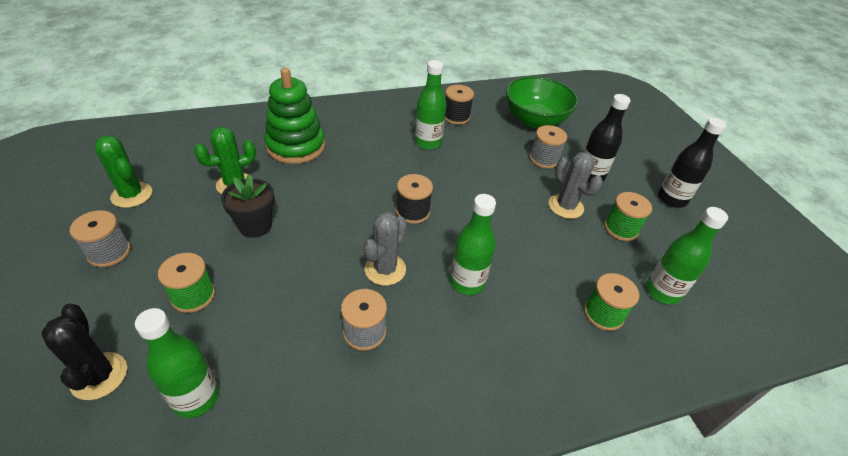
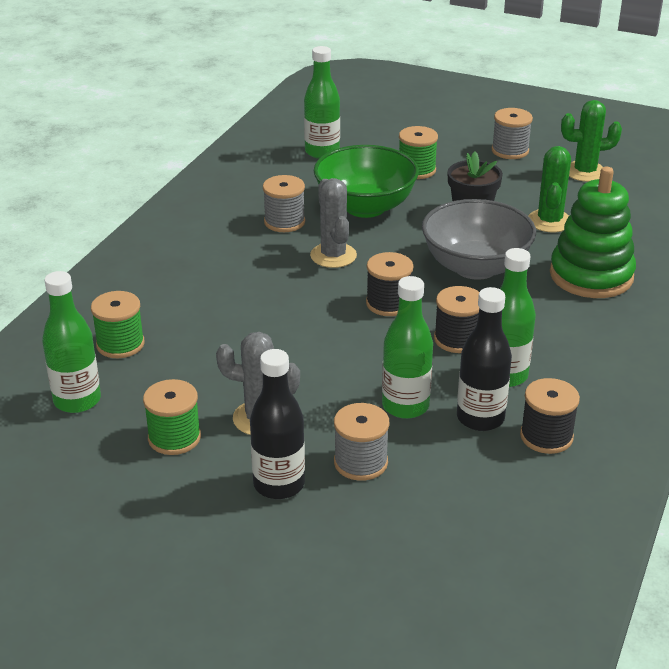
camera: 135 degrees right, 10 degrees down
black cactus [41,304,127,400] -> none
green bottle [450,194,496,295] -> green bottle moved to [382,276,433,419]
green bowl [506,76,578,129] -> green bowl moved to [314,145,419,218]
black bottle [658,118,726,208] -> black bottle moved to [457,287,512,431]
none -> grey bowl [422,199,536,280]
none -> black spool [434,286,479,353]

